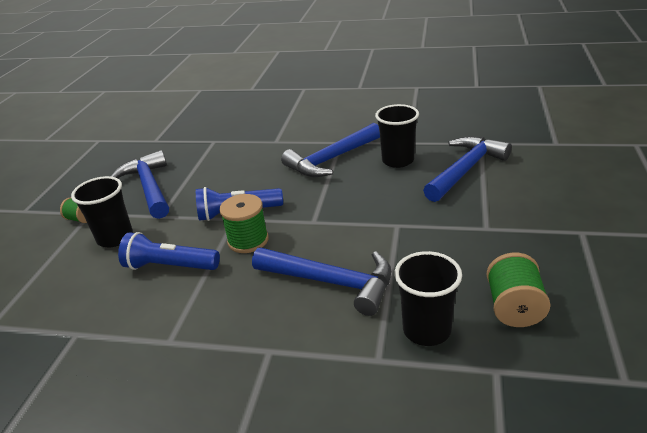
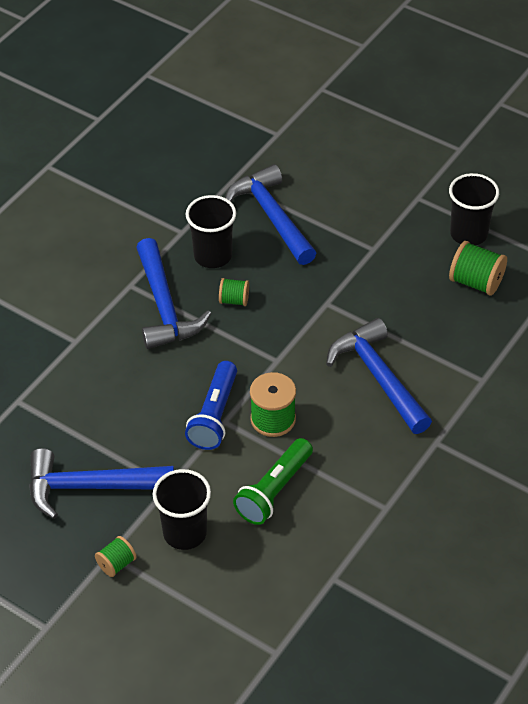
camera: 70 degrees left, 15 degrees up
blue flashlight [118,232,220,270] -> green flashlight [233,438,313,525]
blue hammer [252,248,391,316] -> blue hammer turned 75 degrees counterclockwise [326,318,432,434]
black cup [394,251,462,346] -> black cup moved to [449,173,499,246]
none -> green spool [219,278,249,306]

